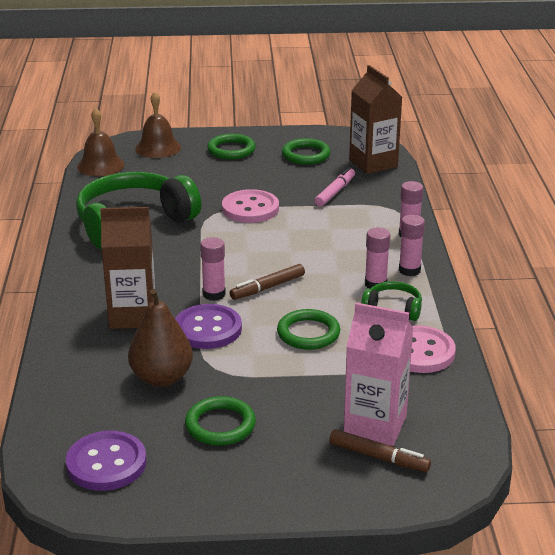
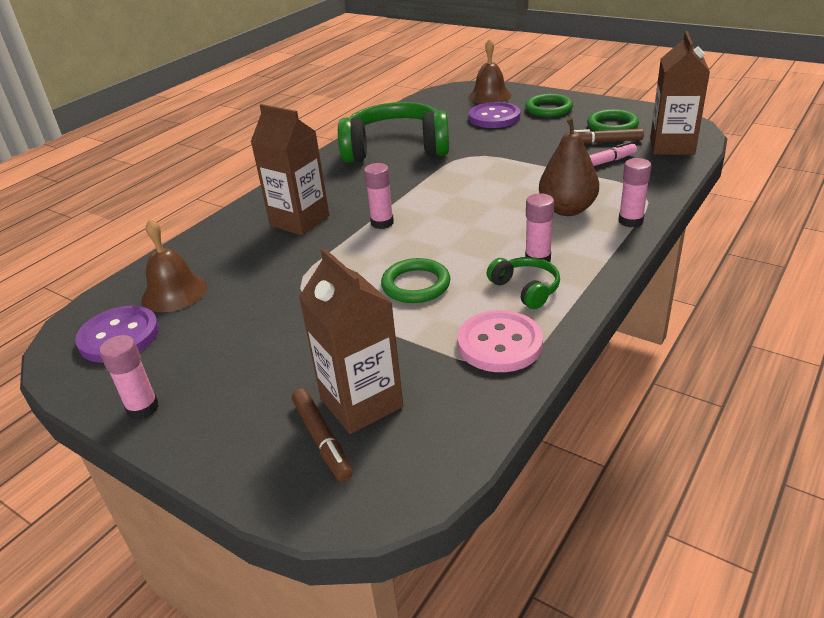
camera: 40 degrees right, 5 degrees up
brown bell [77,108,125,176] -> brown bell moved to [142,219,207,312]
brown pear [128,289,193,387] -> brown pear moved to [539,117,599,216]
purple button [175,304,242,349] -> purple button moved to [469,102,520,128]
green ring [185,396,256,446] -> none
pink button [222,189,279,223] -> none
brown marker [230,264,305,300] -> brown marker moved to [574,128,644,144]
pink carton [344,302,413,446] -> brown carton [299,248,403,434]
pink glue stick [399,215,425,276] -> pink glue stick moved to [99,335,159,420]

